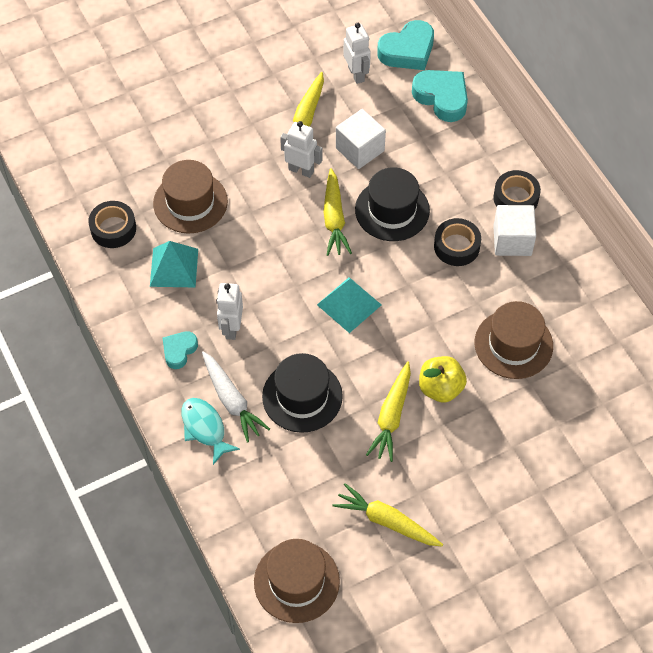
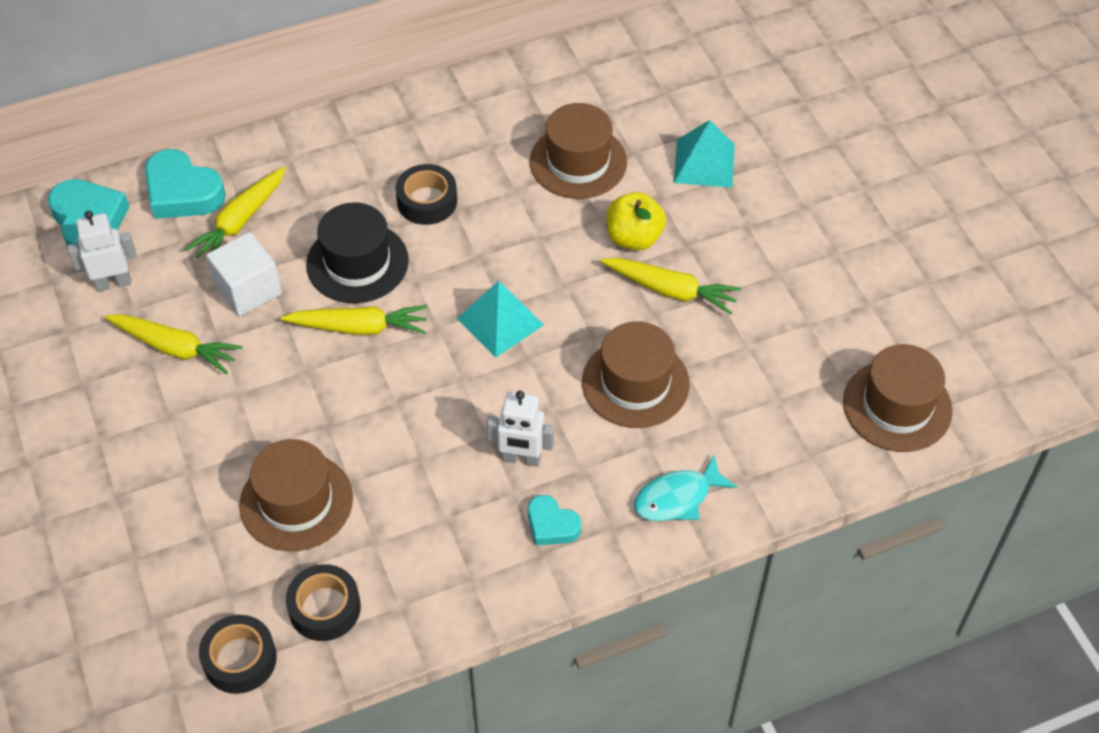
camera: 85 degrees left, 5 degrees down
turquoise pyramid [150,241,198,287] -> turquoise pyramid moved to [674,120,735,188]
white carrot [202,351,270,443] -> none
black hat [262,353,343,433] -> brown hat [582,322,690,428]
white robot [280,121,323,178] -> none
yellow carrot [332,483,443,546] -> yellow carrot moved to [184,167,286,258]
turquoise heart [412,70,468,122] -> turquoise heart turned 105 degrees counterclockwise [145,149,226,219]
black tape [493,170,541,209] -> black tape moved to [199,615,277,694]
white cube [493,205,536,256] -> none

